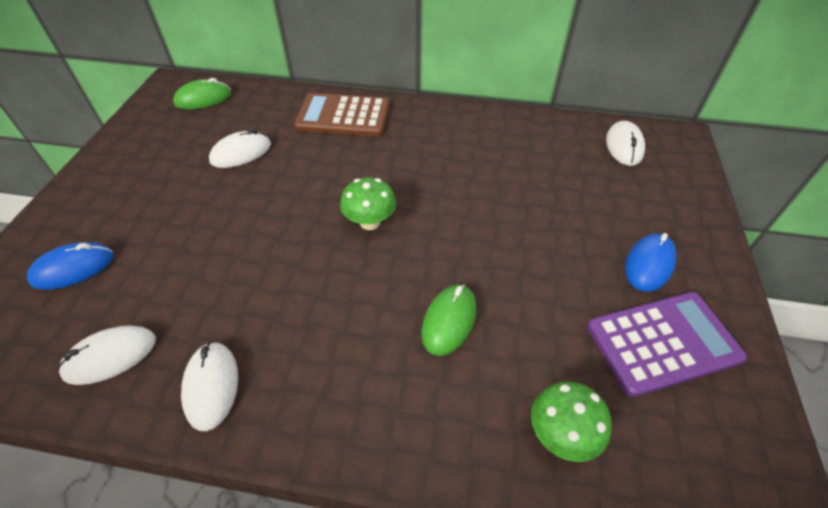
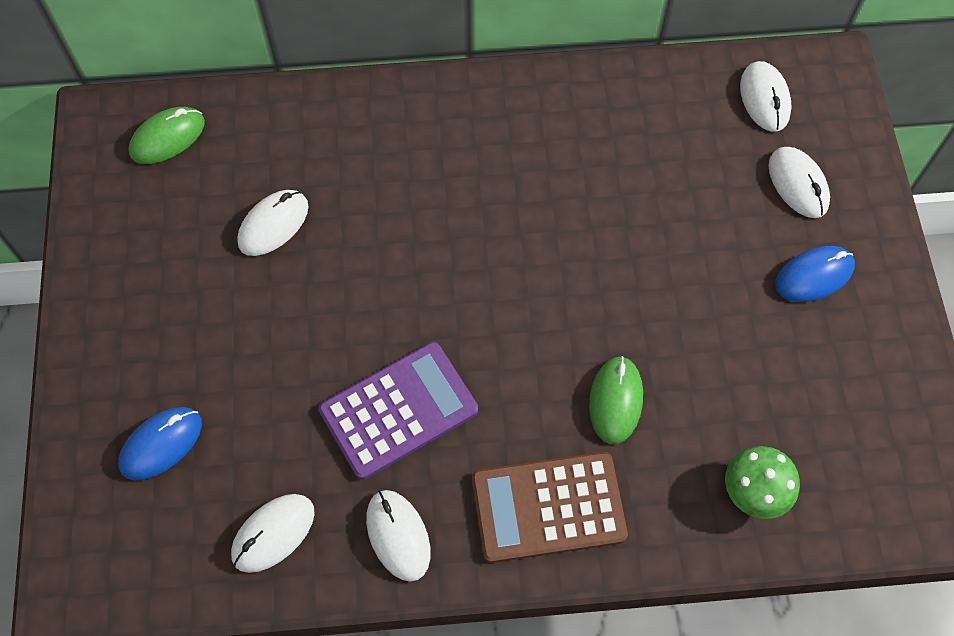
camera: 15 degrees left, 15 degrees up
brown calculator [294,93,390,136] -> brown calculator moved to [472,452,628,563]
green mushroom [340,177,396,230] -> none
purple calculator [587,292,747,397] -> purple calculator moved to [318,342,478,480]
blue mouse [625,233,677,292] -> blue mouse turned 45 degrees clockwise [775,246,855,302]
none -> white mouse [769,147,830,218]

